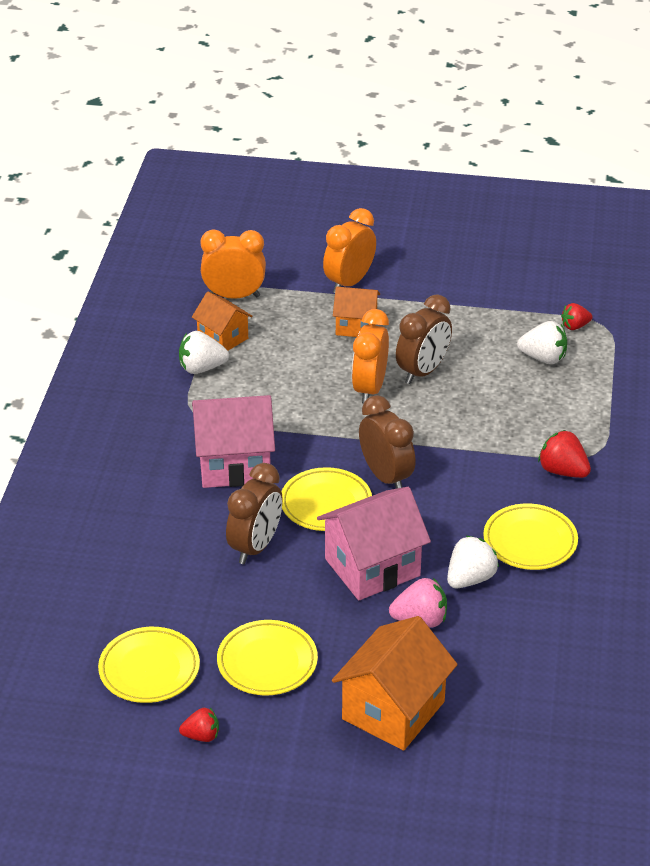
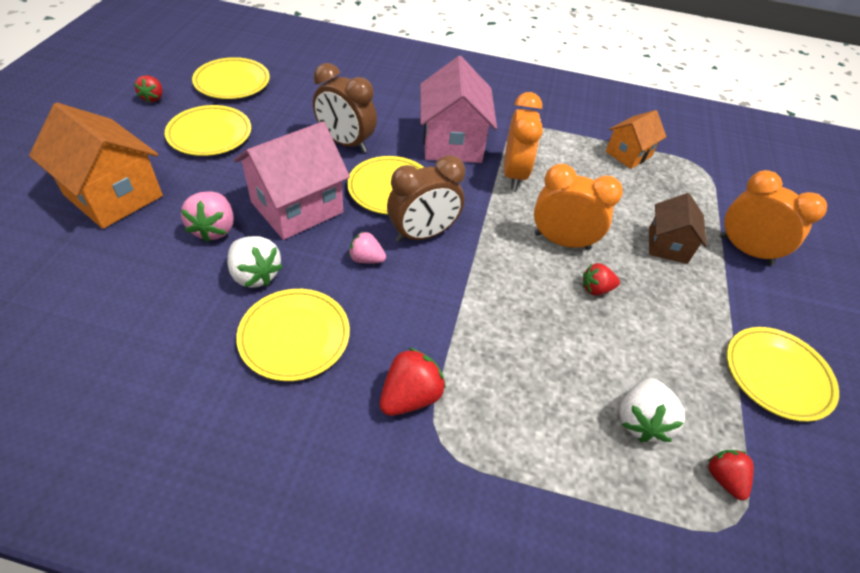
camera: 90 degrees right, 10 degrees up
white strawberry [179,331,229,374] -> none
orange clock [201,229,266,299] -> orange clock moved to [504,92,543,190]
pink house [317,487,431,600] -> pink house turned 75 degrees clockwise [234,121,350,240]
orange house [333,287,380,337] -> brown house [649,193,707,264]
brown clock [396,294,452,384] -> red strawberry [583,263,620,296]
none -> pink strawberry [349,232,386,264]
none -> yellow plate [727,327,839,422]

